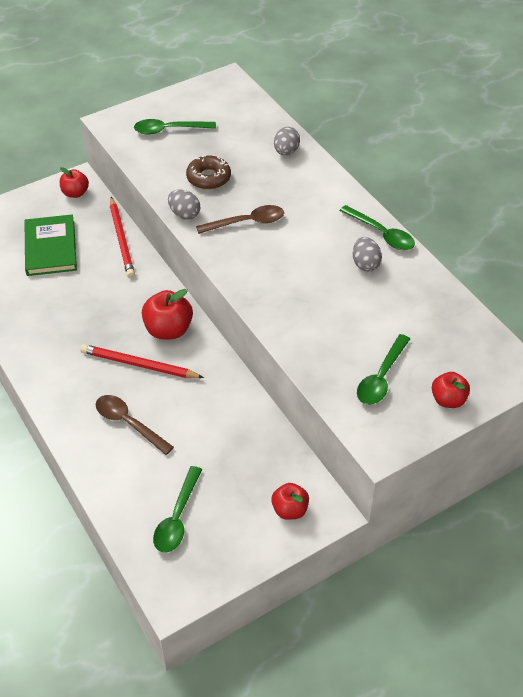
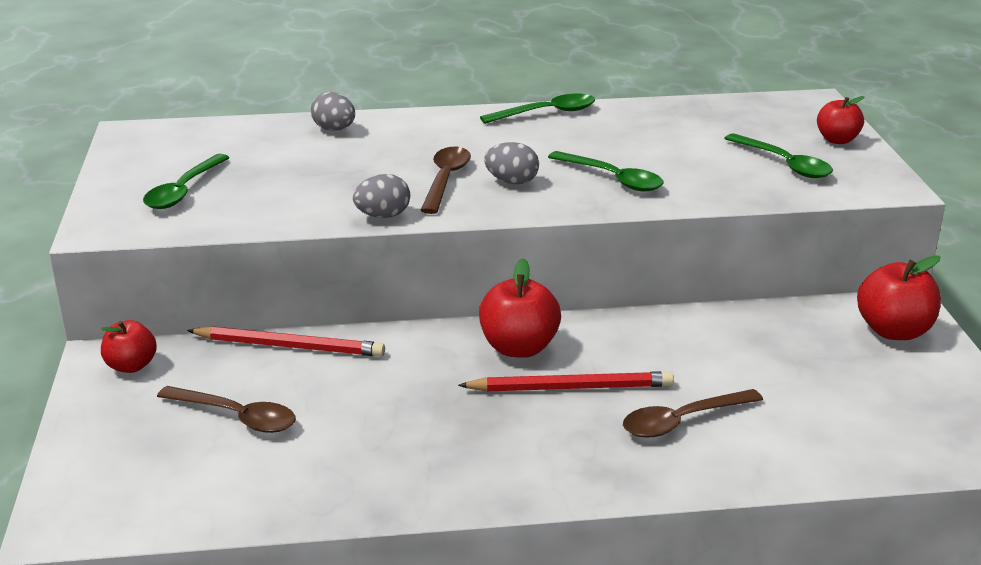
camera: 65 degrees left, 20 degrees down
green book [25,214,77,276] -> brown spoon [157,386,296,433]
red pencil [80,344,204,378] -> red pencil turned 135 degrees counterclockwise [458,371,674,392]
green spoon [153,466,202,553] -> green spoon moved to [548,151,664,191]
brown donut [186,156,231,190] -> none
red apple [271,483,309,520] -> red apple [857,255,941,340], size x1.55
grey egg [353,237,382,271] -> grey egg moved to [484,142,539,184]

